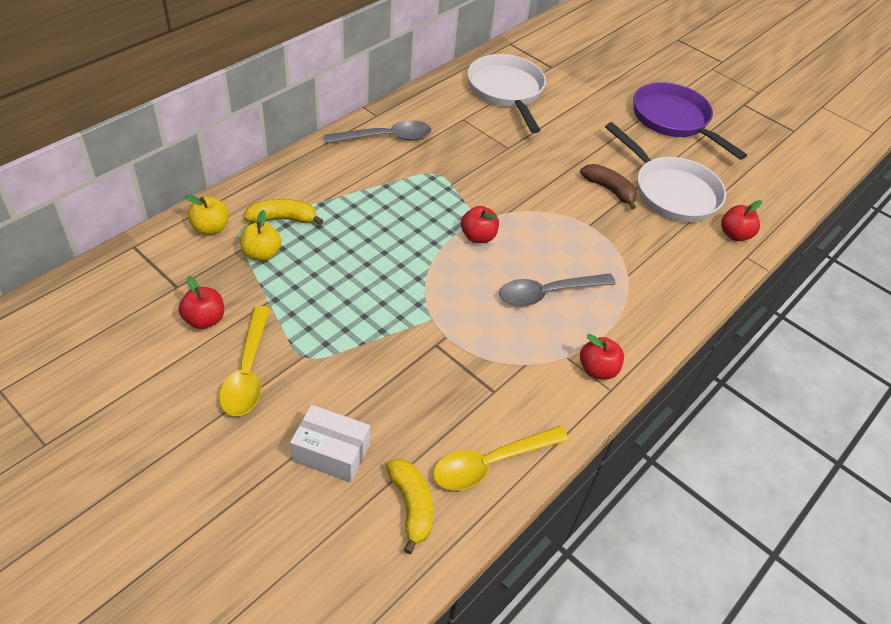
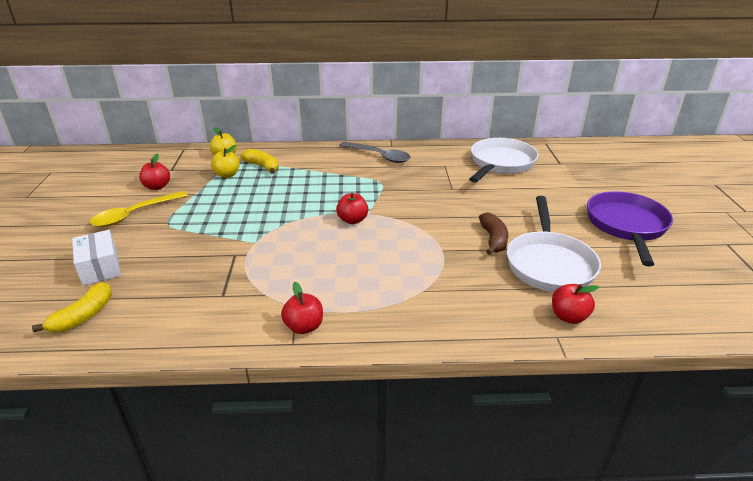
camera: 50 degrees right, 15 degrees down
yellow spoon [433,426,569,490] -> none
grey spoon [499,274,616,307] -> none

